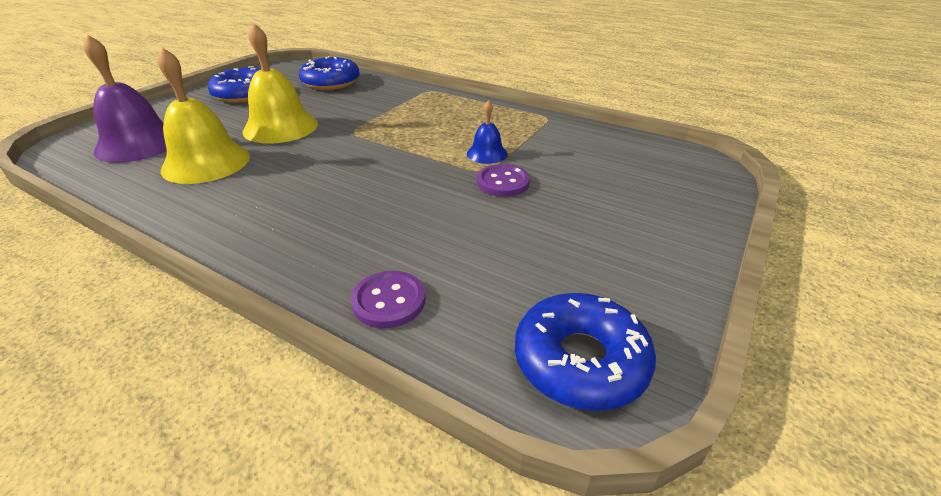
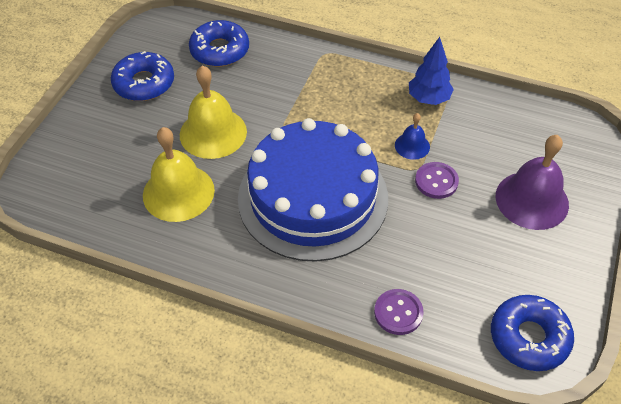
camera: 10 degrees left, 15 degrees up
purple bell [83,35,167,163] -> purple bell moved to [496,135,569,230]
none -> blue cake [238,118,388,262]
none -> blue tree [409,37,454,105]

